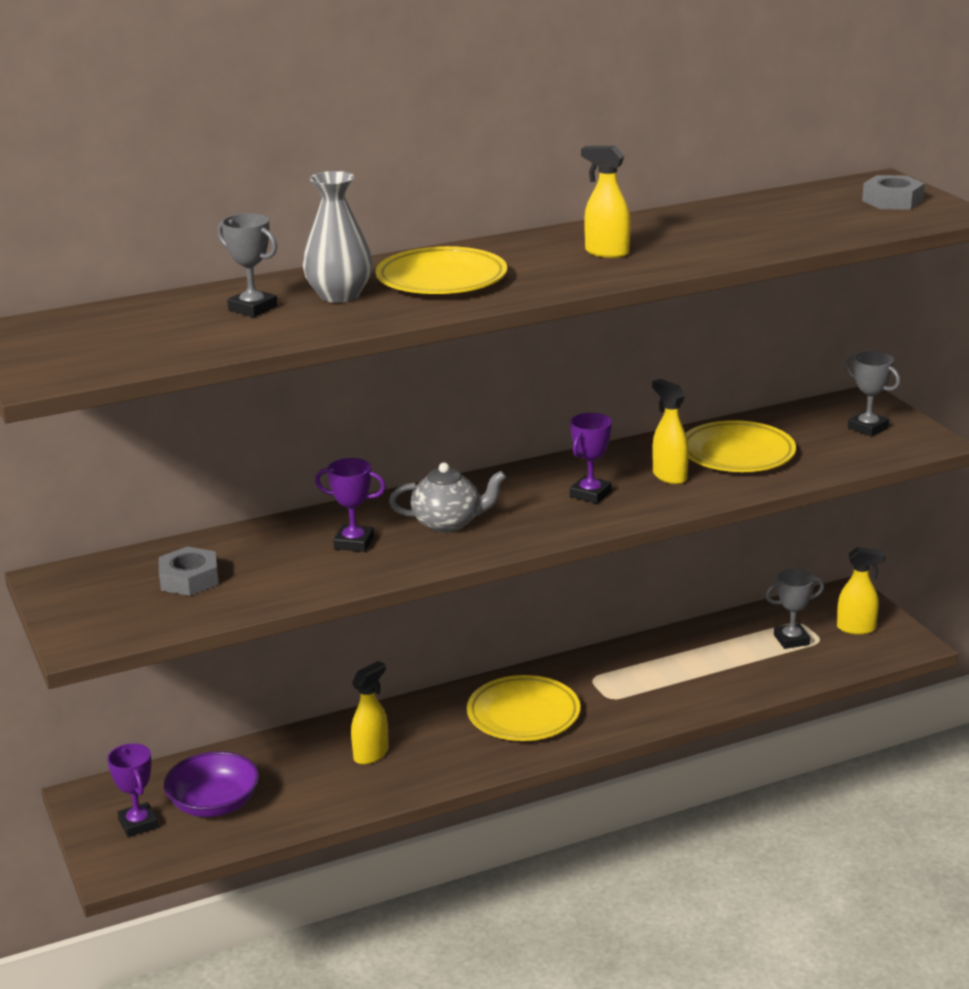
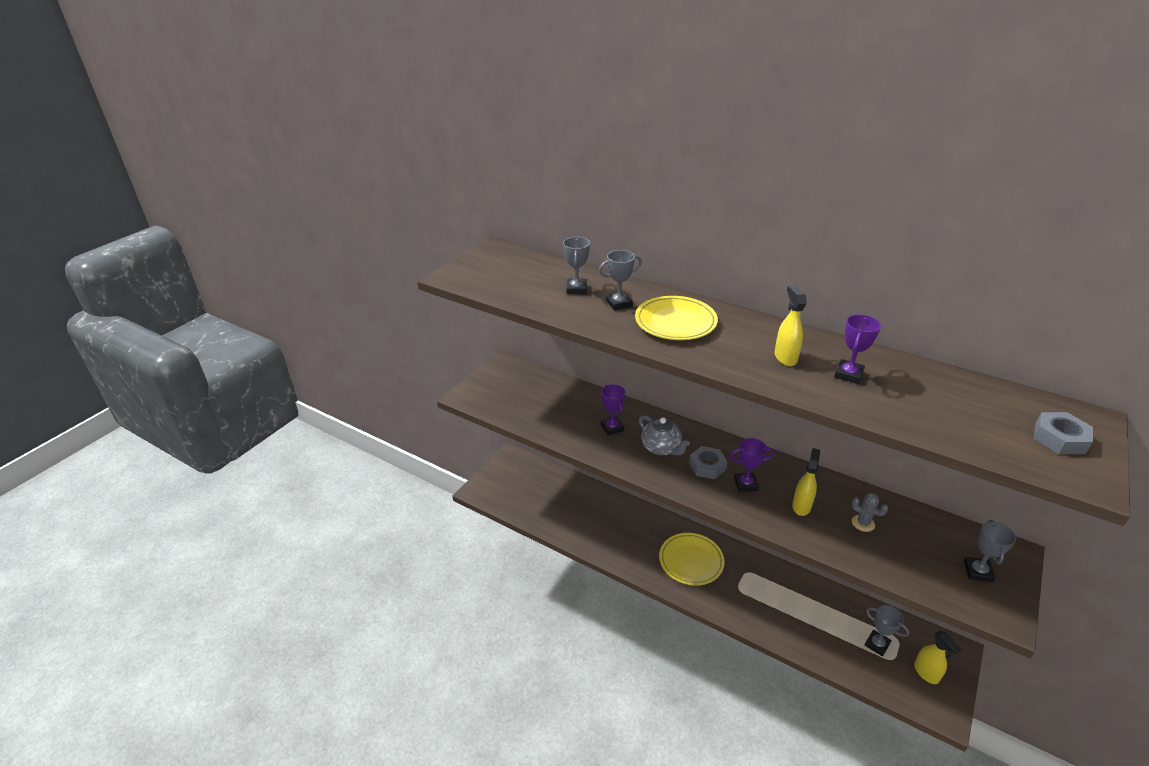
camera: 55 degrees right, 10 degrees up
purple trophy [107,743,159,837] -> purple trophy moved to [834,314,881,384]
grey nut [159,546,219,596] -> grey nut moved to [689,446,727,479]
purple bowl [164,751,259,817] -> none
grey vase [302,171,373,303] -> grey trophy [599,250,642,311]
yellow spray bottle [351,661,389,765] -> none
yellow plate [686,420,796,472] -> grey cactus [851,493,888,532]

